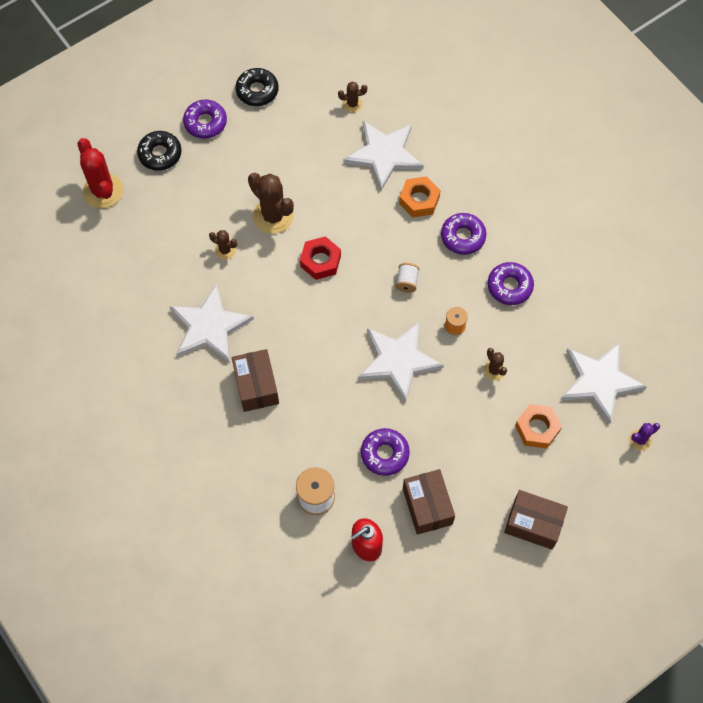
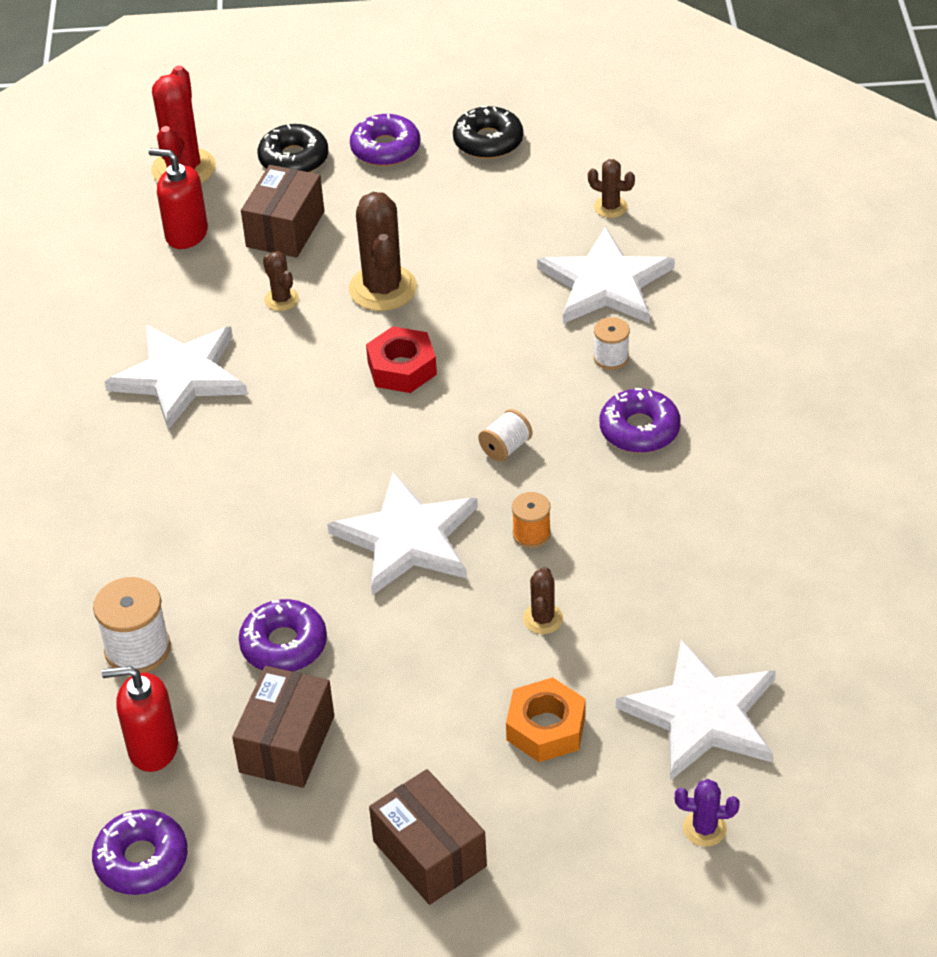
camera: 35 degrees right, 20 degrees down
brown box [232,349,279,412] -> brown box moved to [241,165,324,258]
orange nut [399,176,441,218] -> white spool [594,317,630,370]
purple donut [487,262,534,305] -> purple donut moved to [92,809,188,895]
none -> red soap dispenser [149,148,208,249]

